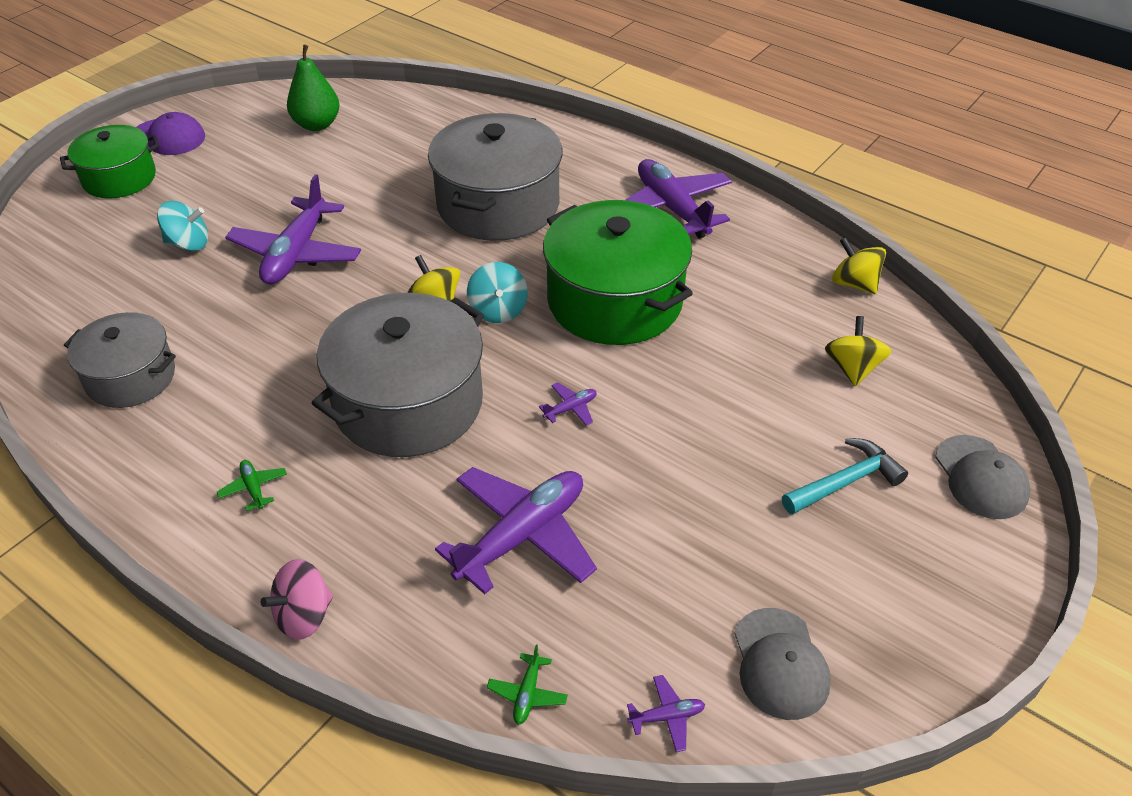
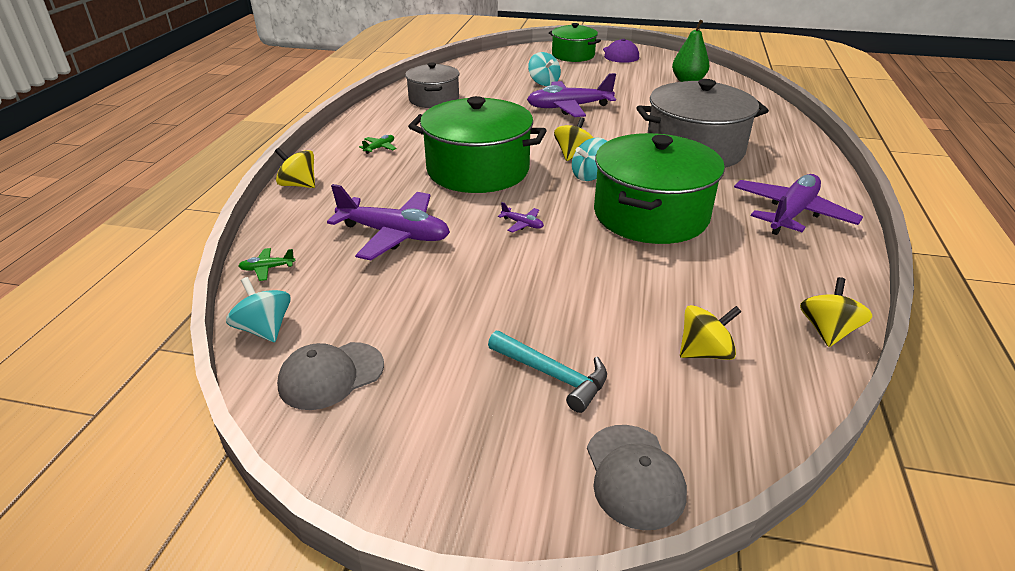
camera: 65 degrees right, 10 degrees down
pink spinning top [261,559,333,640] -> yellow spinning top [275,148,315,188]
grey pot [312,293,484,457] -> green pot [408,96,547,193]
purple plane [627,675,705,752] -> turquoise spinning top [226,277,291,342]
grey cap [935,435,1031,519] -> grey cap turned 60 degrees counterclockwise [587,425,687,530]

